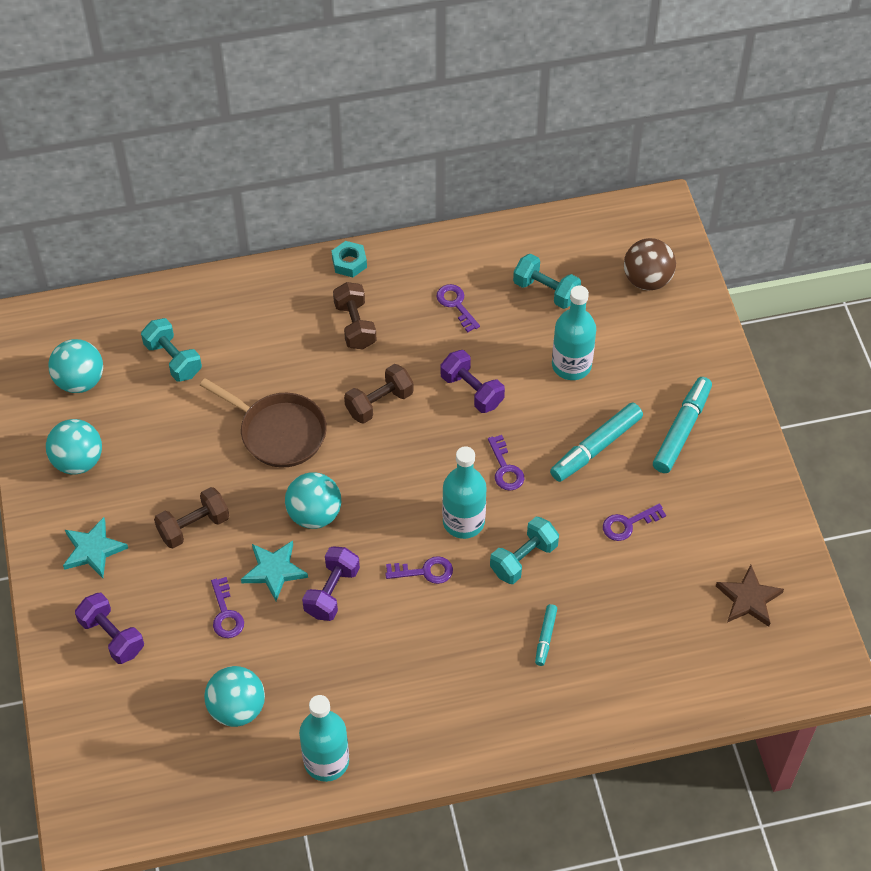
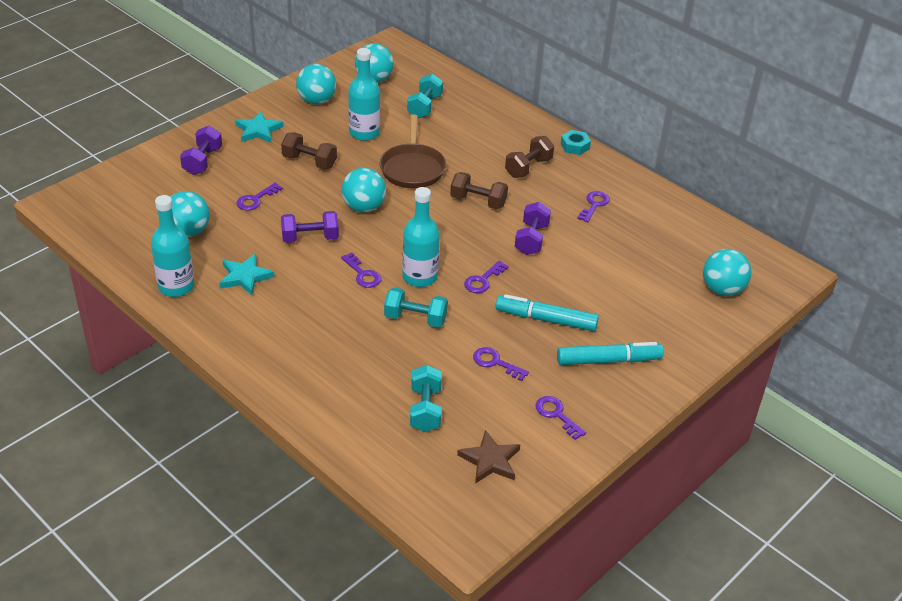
camera: 55 degrees right, 15 degrees down
turquoise star [241,540,308,601] -> turquoise star moved to [219,254,274,295]
turquoise dumbbell [513,254,581,309] -> turquoise dumbbell moved to [410,365,442,432]
turquoise marker [535,604,557,666] -> none
turquoise bottle [552,285,596,380] -> turquoise bottle moved to [348,48,380,141]
brown ball [624,238,676,291] -> turquoise ball [703,249,751,296]
none -> purple key [536,396,586,440]

